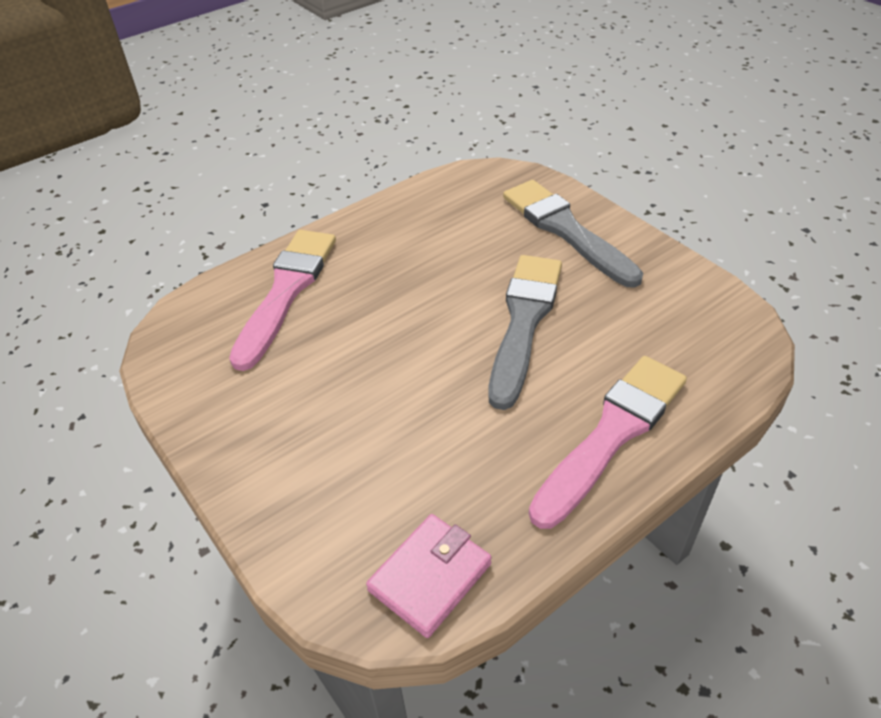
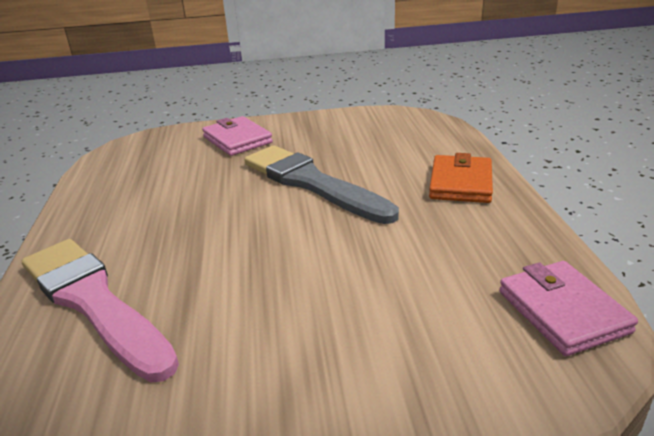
camera: 60 degrees left, 15 degrees down
grey brush [503,180,643,288] -> pink wallet [202,116,273,156]
pink brush [529,356,687,529] -> orange wallet [429,153,493,203]

